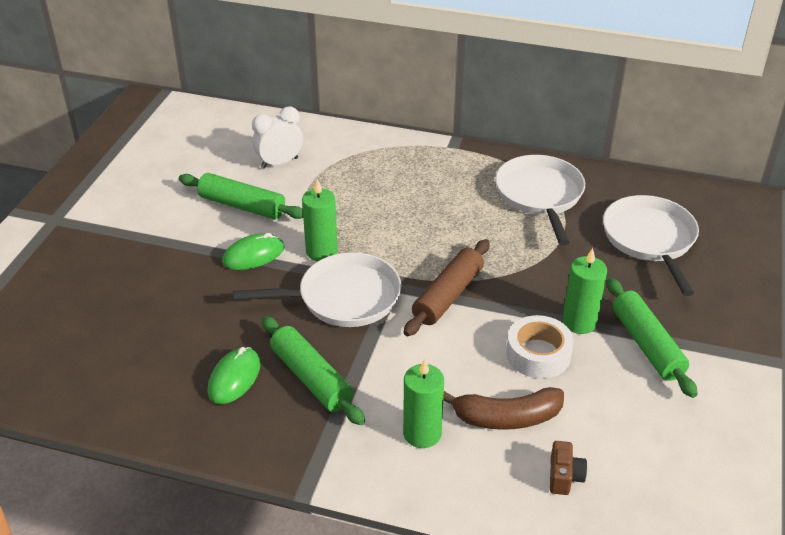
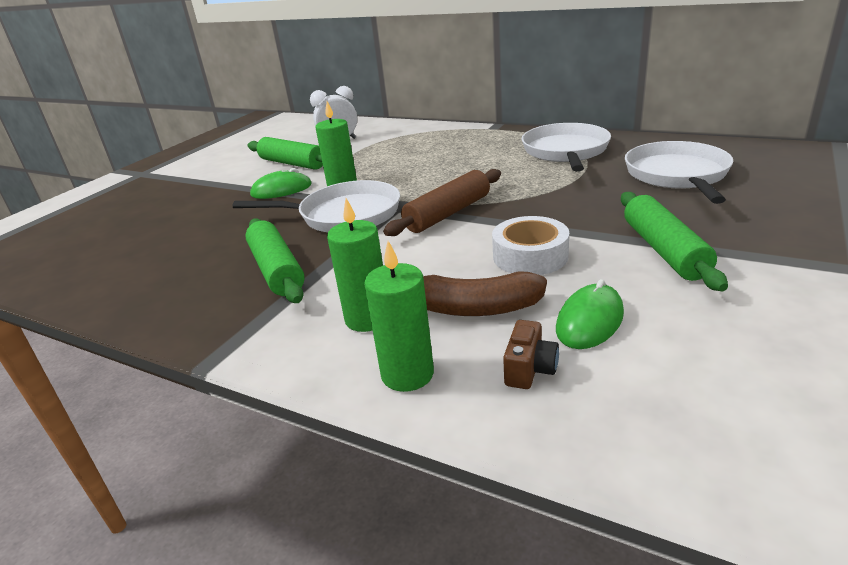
camera: 15 degrees right, 10 degrees down
green mouse [207,347,260,404] -> green mouse moved to [556,279,624,349]
green candle [563,248,607,334] -> green candle moved to [364,241,434,392]

